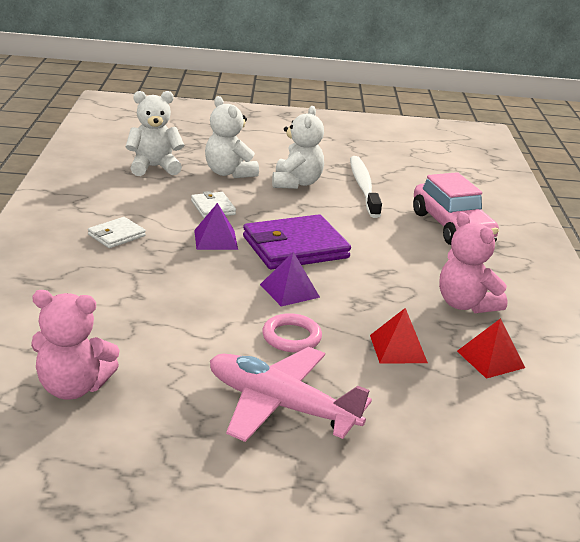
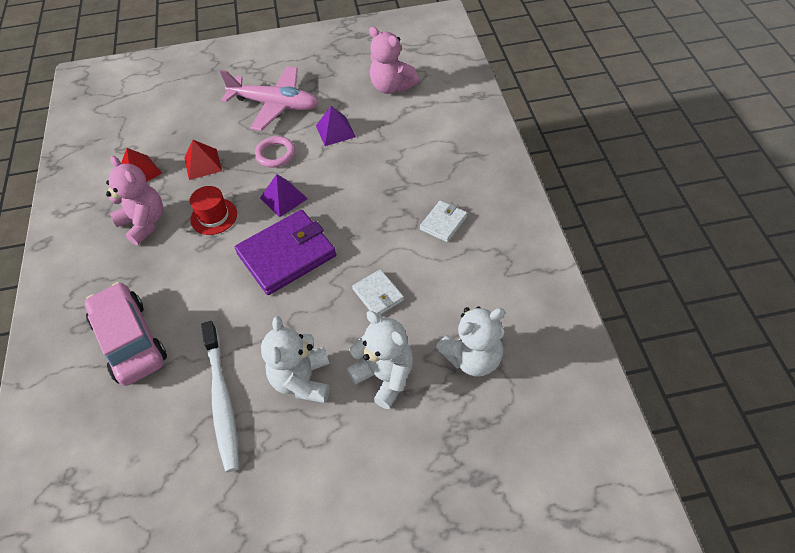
camera: 175 degrees right, 25 degrees up
pink teddy bear [31,290,119,400] -> pink teddy bear turned 135 degrees counterclockwise [369,27,419,94]
purple pyramid [194,203,238,250] -> purple pyramid moved to [316,106,356,146]
none -> red hat [190,186,237,235]

